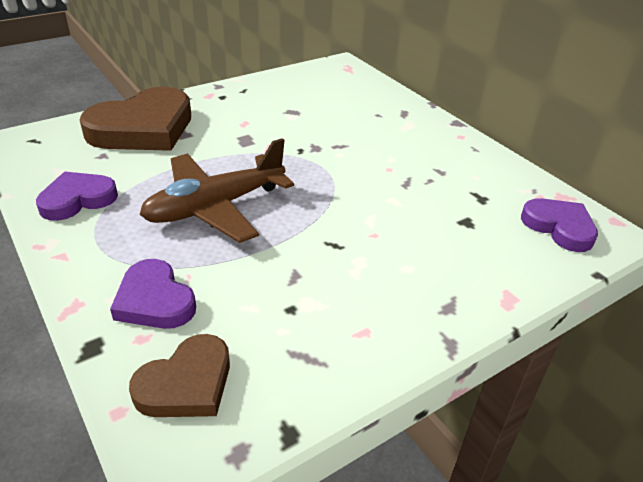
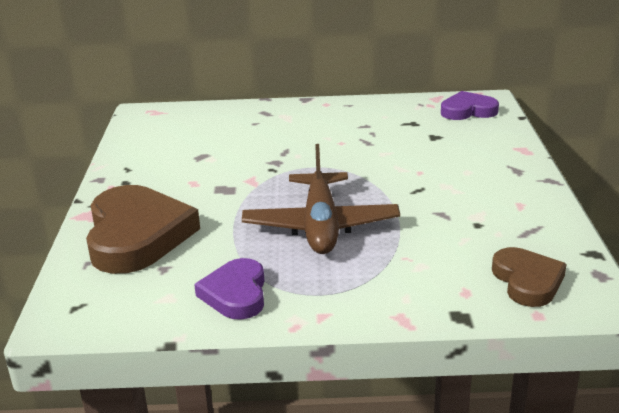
camera: 55 degrees left, 10 degrees down
purple heart [110,259,196,329] -> none

